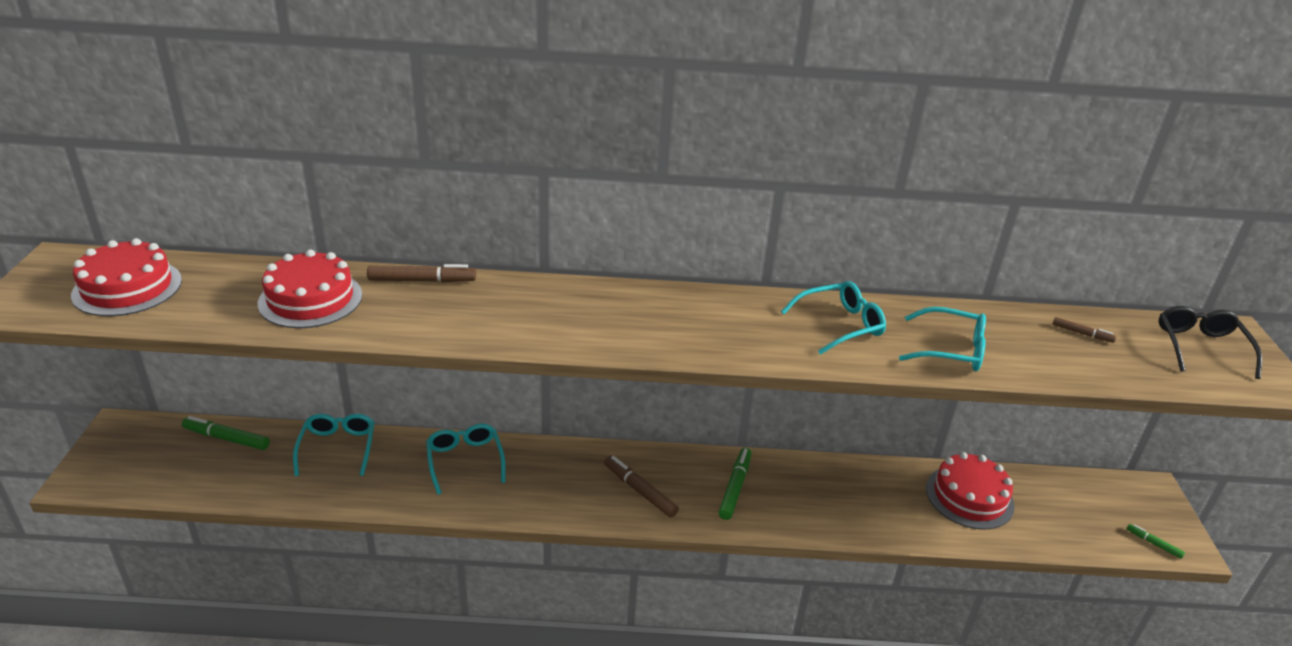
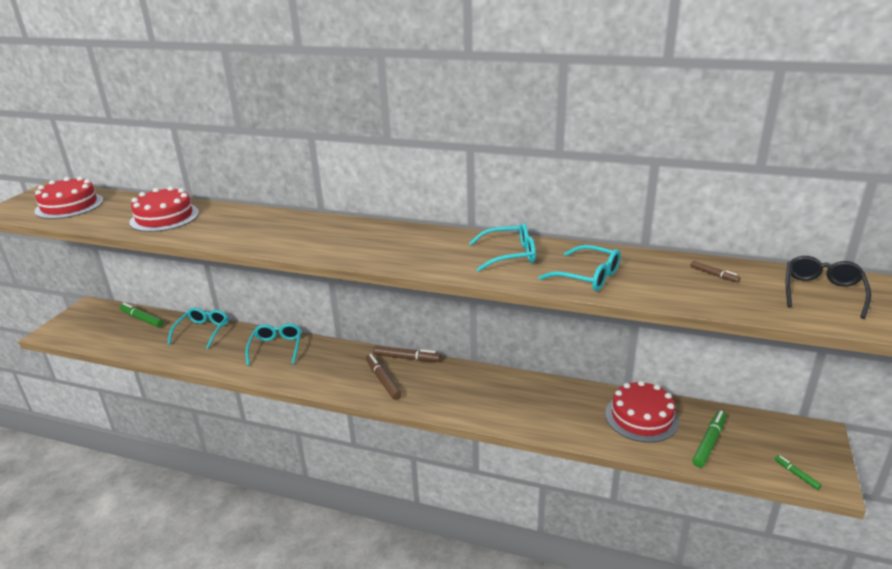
camera: 20 degrees right, 5 degrees down
brown marker [367,264,476,283] -> brown marker moved to [373,346,441,362]
green marker [718,448,752,520] -> green marker moved to [692,410,727,468]

